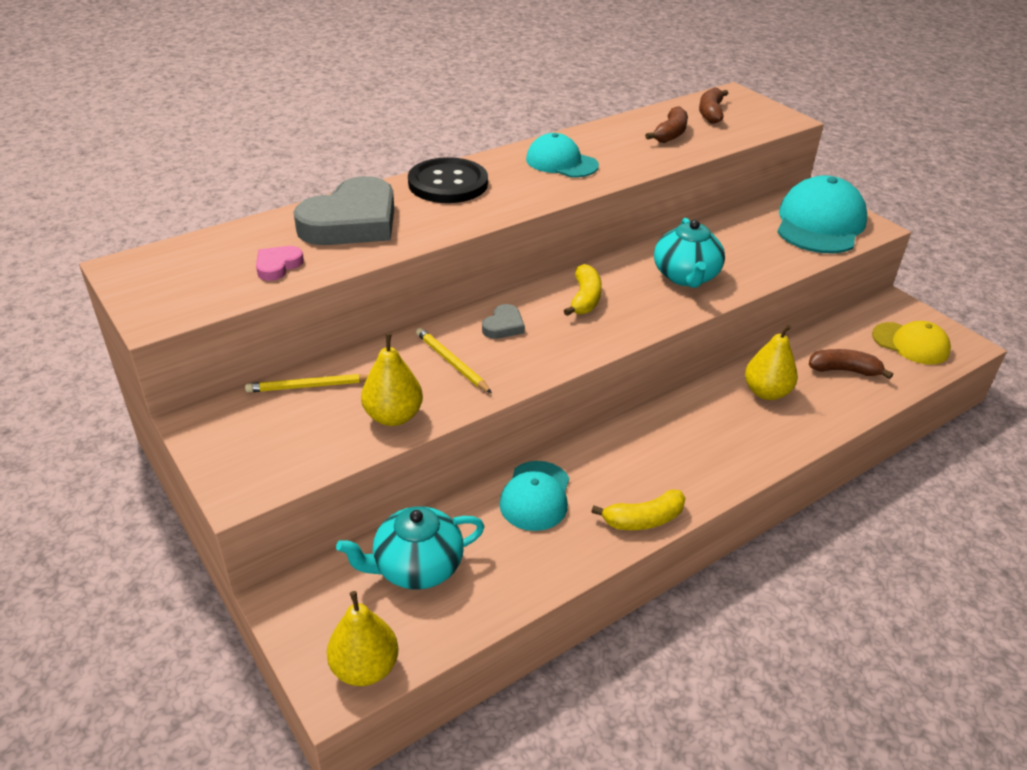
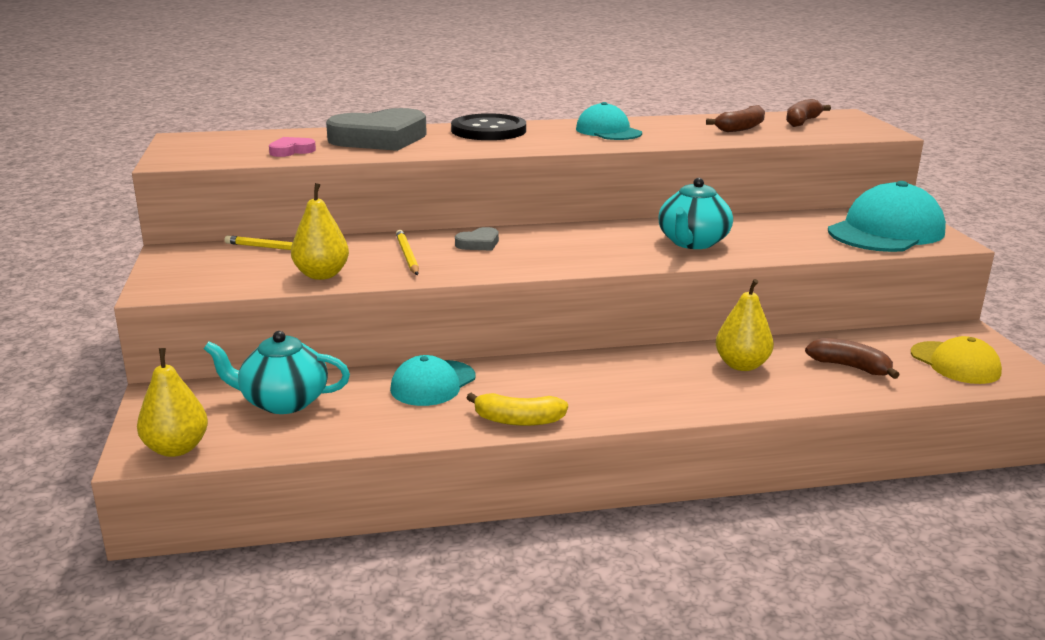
camera: 25 degrees right, 15 degrees down
yellow banana [564,264,602,316] -> none

